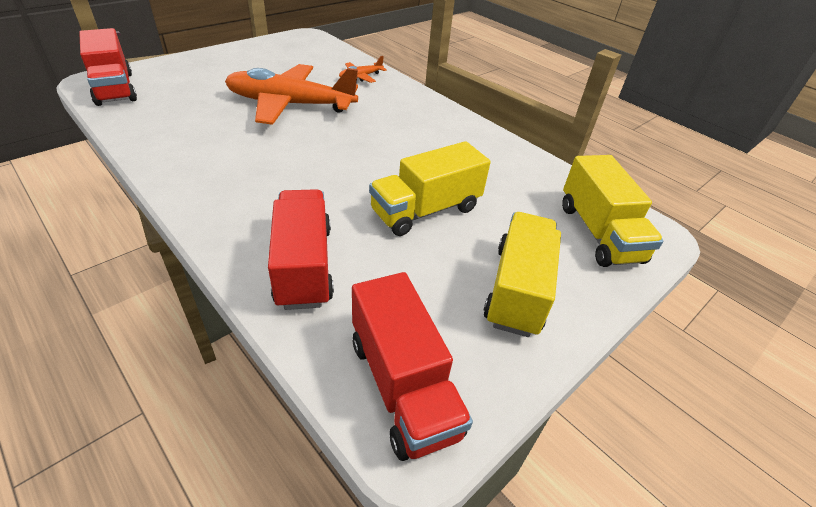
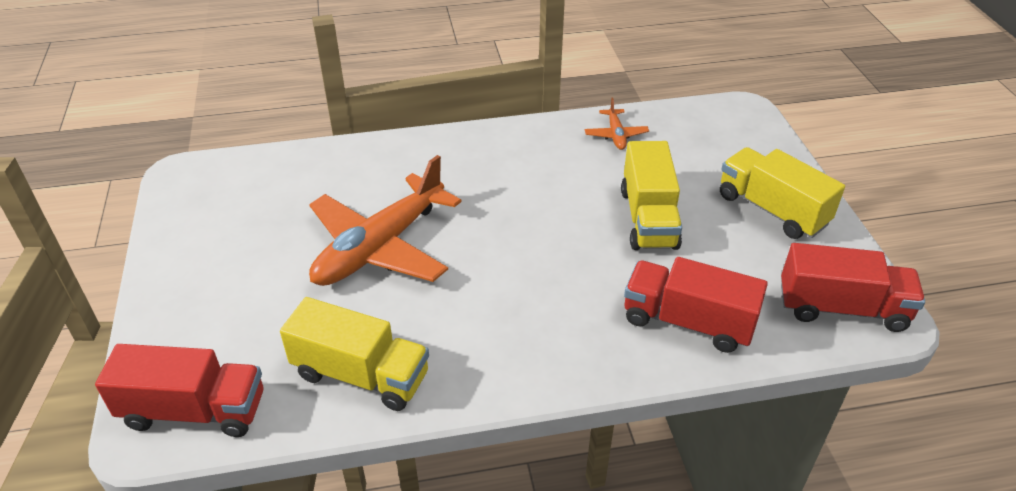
camera: 55 degrees left, 0 degrees up
orange plane [339,56,387,83] -> orange plane moved to [585,97,649,150]
yellow truck [562,155,663,267] -> yellow truck moved to [280,297,429,411]

